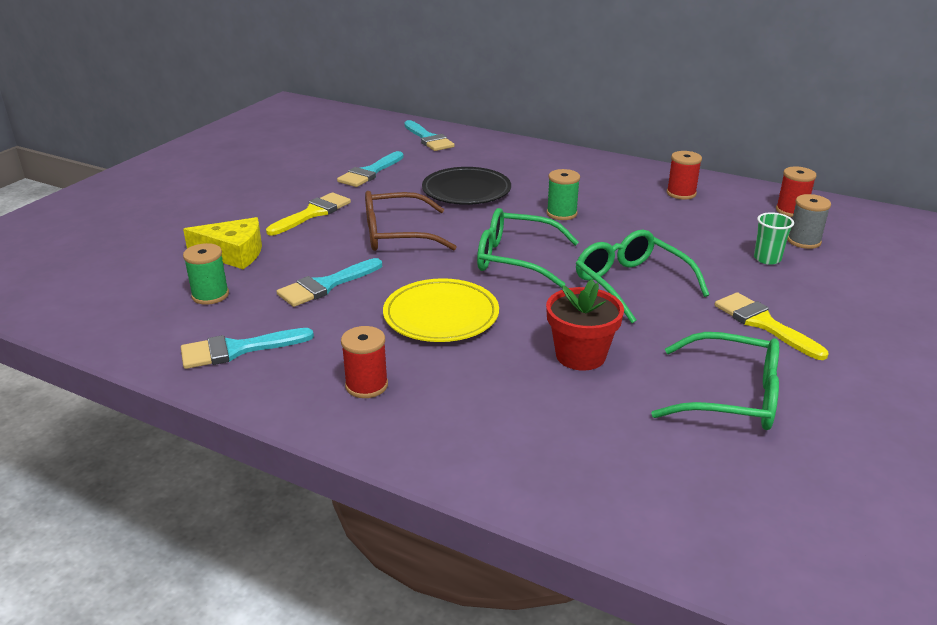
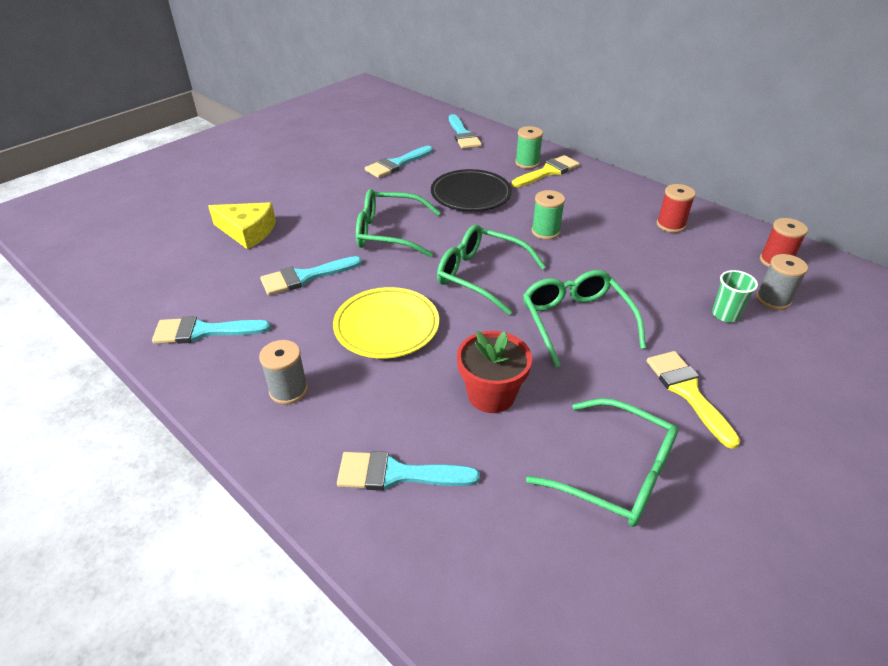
camera: 15 degrees right, 10 degrees up
green spool [183,243,229,305] -> green spool moved to [515,126,543,169]
yellow brush [266,192,351,235] -> yellow brush moved to [512,155,580,188]
red spool [341,326,388,398] -> grey spool [259,340,308,404]
brown glasses [365,191,457,251] -> green glasses [356,189,441,257]
none -> turquoise brush [337,451,480,491]

